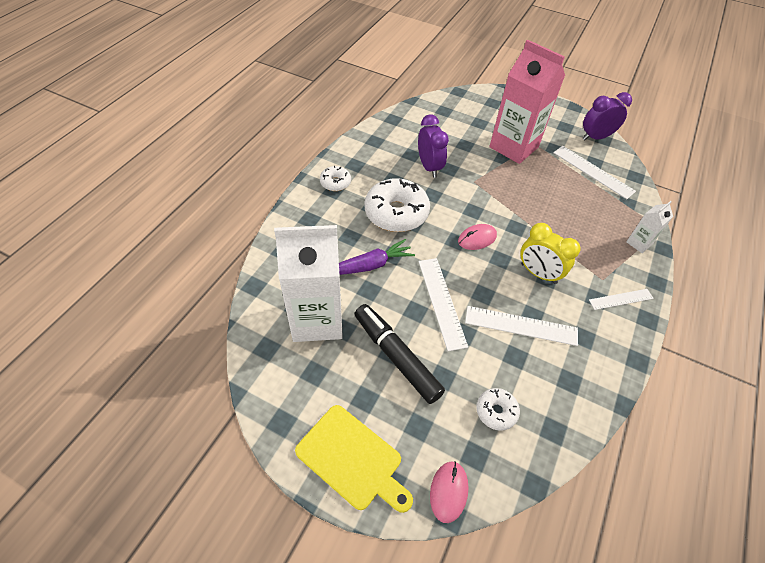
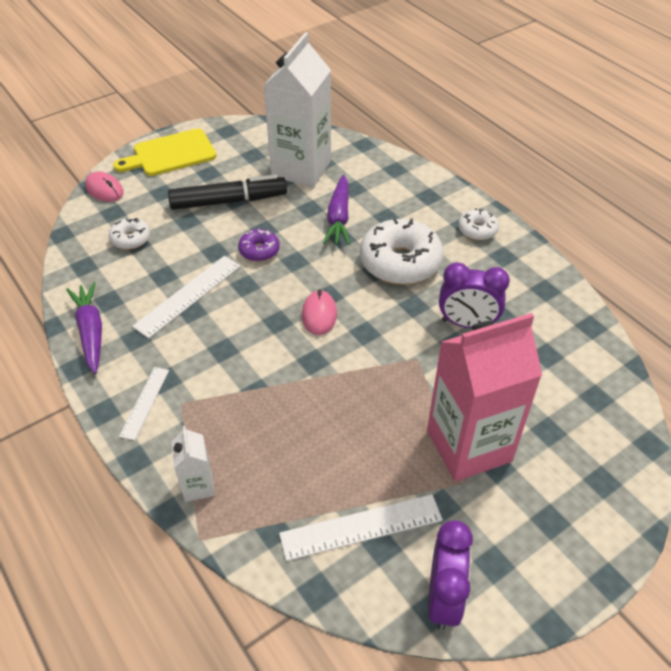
camera: 120 degrees right, 5 degrees down
white ruler [418,258,468,351] -> purple donut [238,229,280,261]
yellow clock [520,223,581,284] -> none
none -> purple carrot [66,282,102,374]

